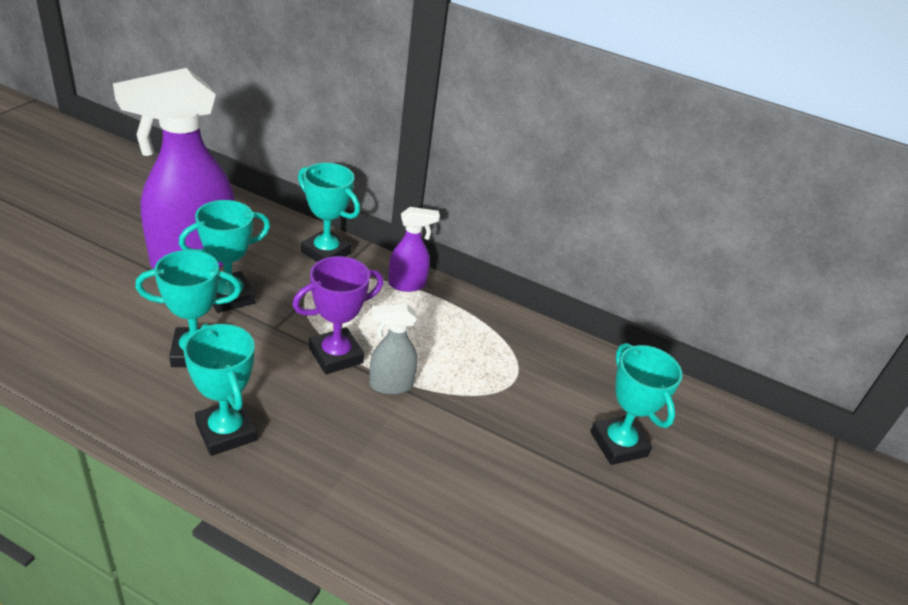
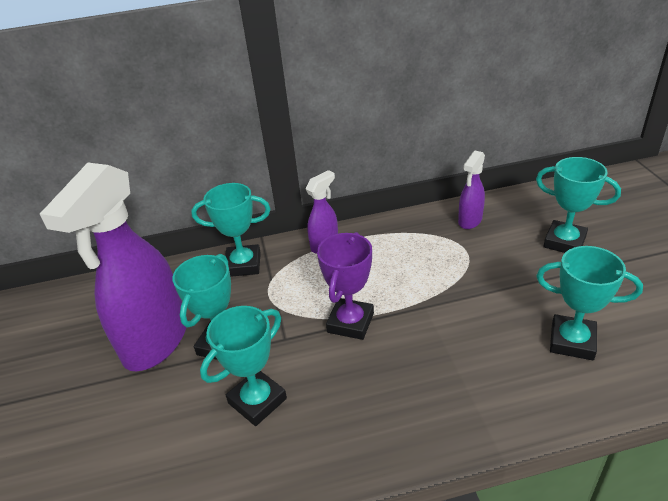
camera: 30 degrees left, 0 degrees up
turquoise trophy [183,323,257,456] -> turquoise trophy moved to [536,246,643,360]
grey spray bottle [369,304,417,394] -> none
none -> purple spray bottle [458,151,485,229]

